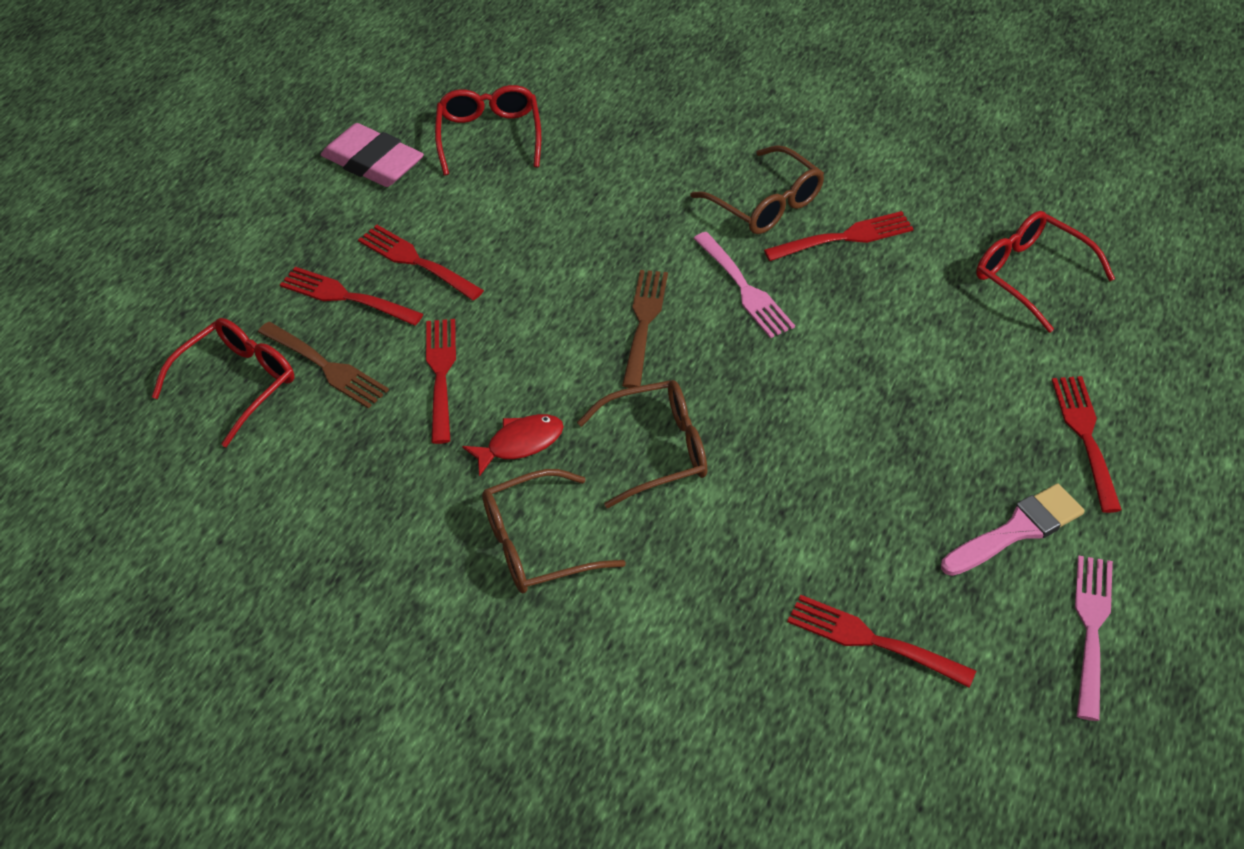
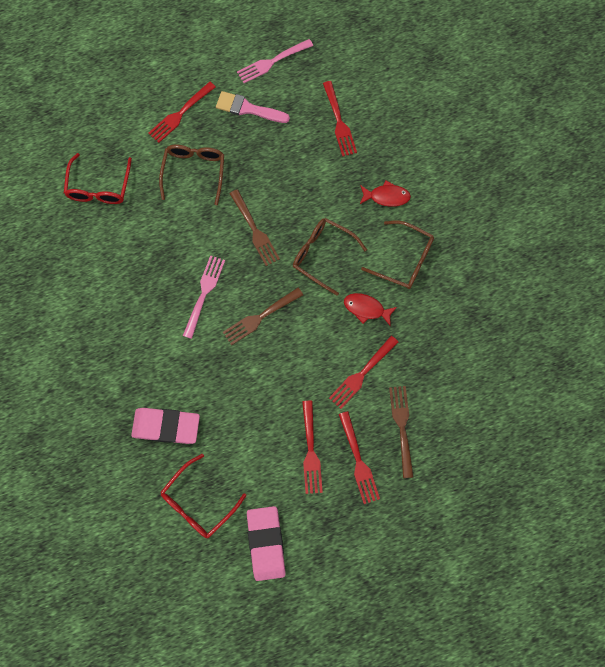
camera: 135 degrees left, 25 degrees up
red glasses [152,318,294,447] -> none
brown glasses [690,145,824,234] -> brown glasses moved to [159,145,224,205]
red fork [764,211,913,261] -> none
none -> pink eraser [131,408,200,444]
none -> brown fork [230,189,280,266]
none -> red fish [360,180,411,207]

